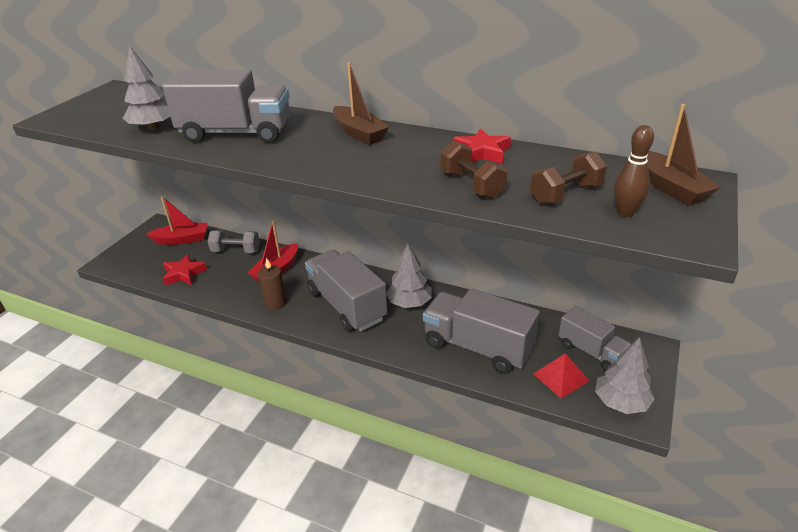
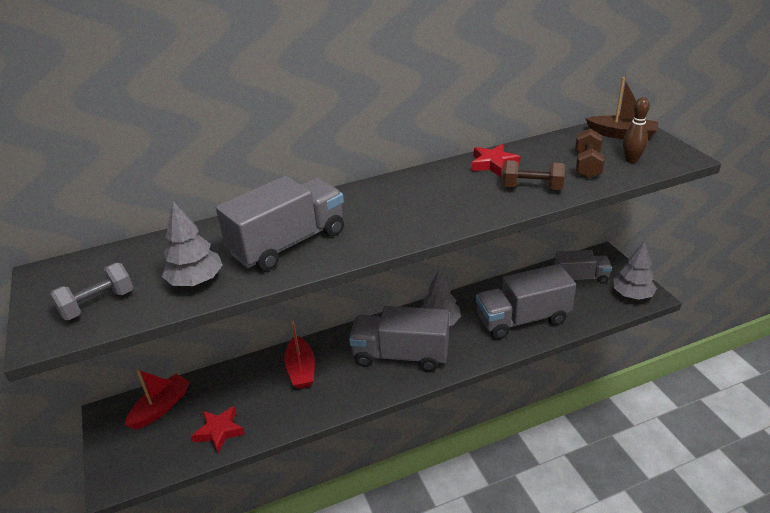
camera: 45 degrees left, 0 degrees up
grey dumbbell [208,230,260,253] -> grey dumbbell moved to [50,263,133,320]
brown candle [258,258,287,310] -> none
brown boat [333,62,389,145] -> none
red pyramid [533,353,589,398] -> none

